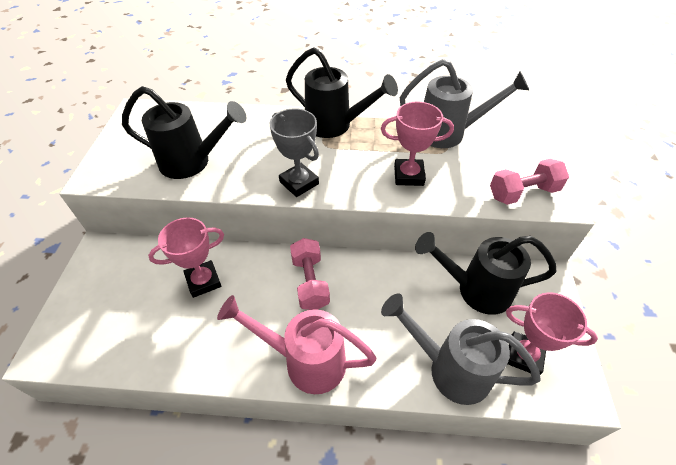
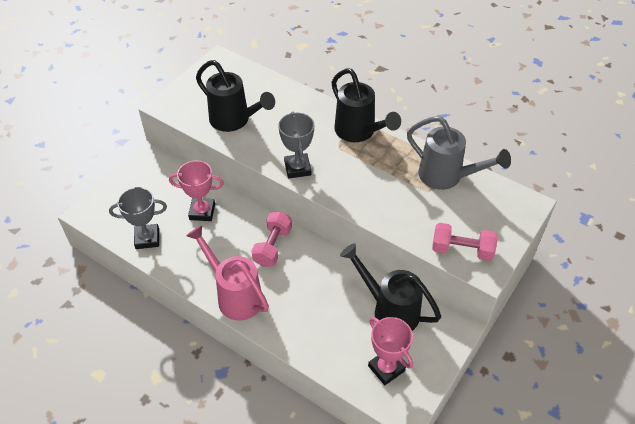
camera: 30 degrees right, 0 degrees up
pink trophy [381,102,454,186] -> none
grey watering can [381,293,541,405] -> none
none -> grey trophy [109,187,167,249]

